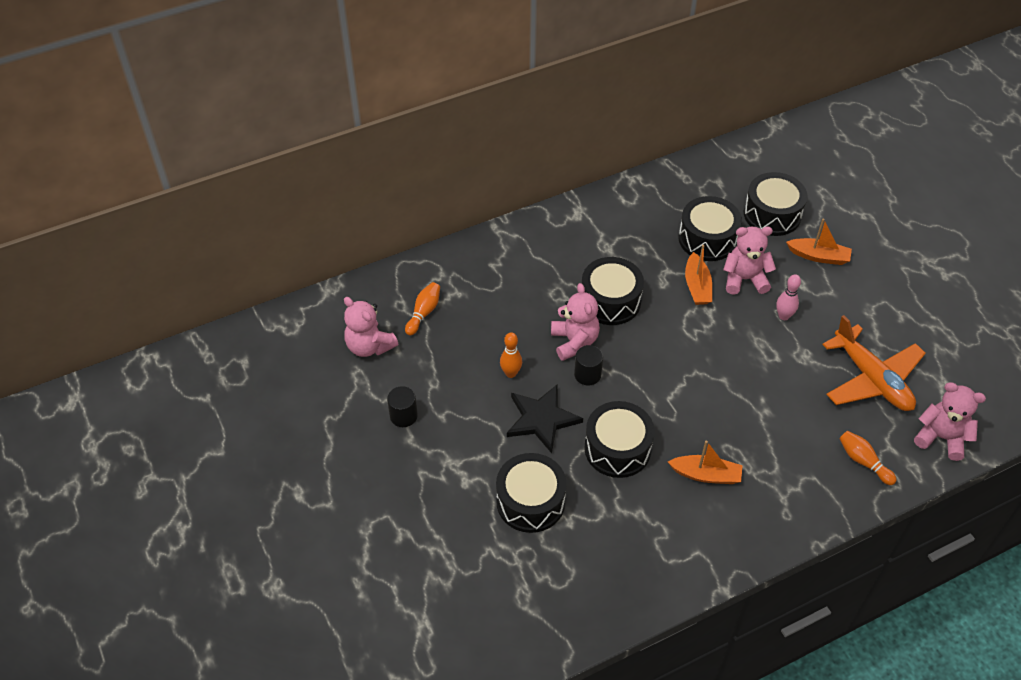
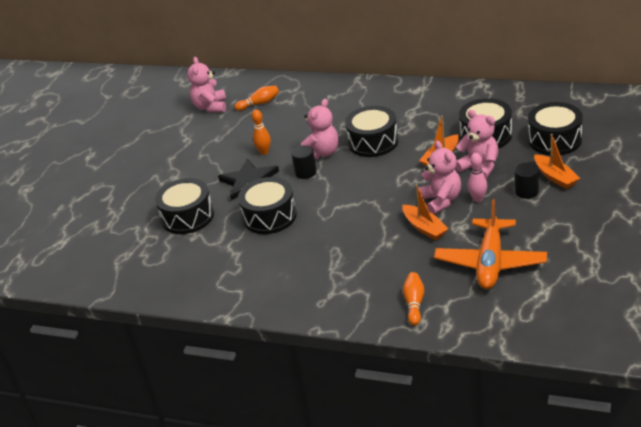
camera: 50 degrees right, 15 degrees down
black cylinder [387,386,418,427] -> black cylinder moved to [514,163,539,199]
orange boat [668,441,743,484] -> orange boat moved to [402,184,449,240]
pink teddy bear [914,382,986,461] -> pink teddy bear moved to [418,141,461,215]

